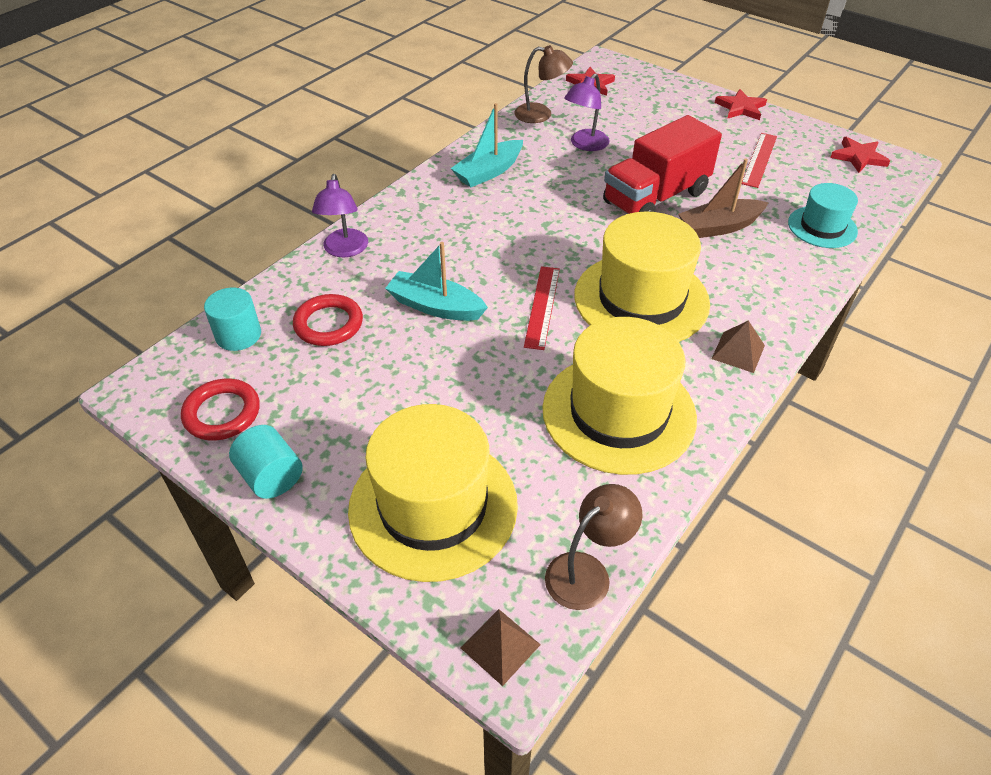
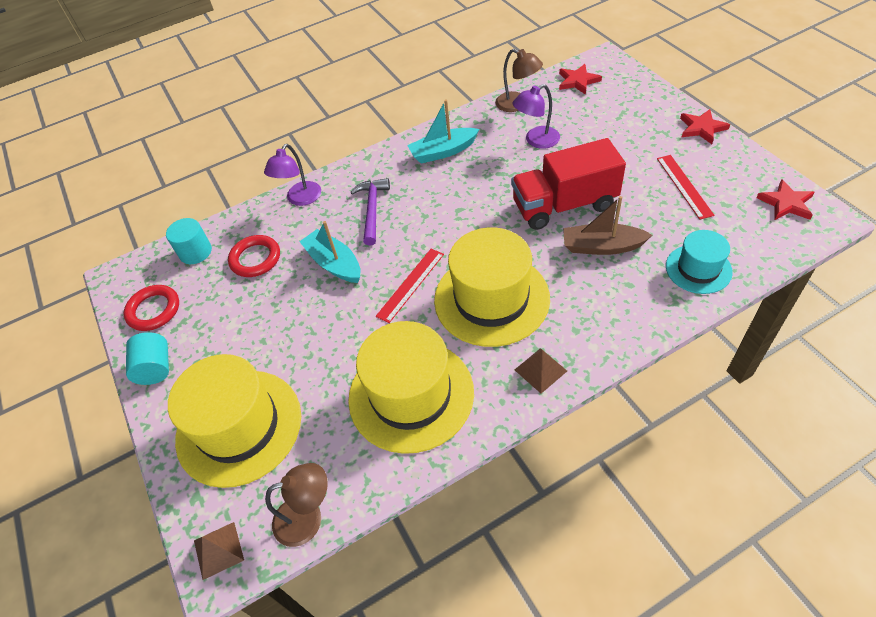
camera: 30 degrees right, 5 degrees up
red ruler [742,133,777,188] -> red ruler turned 60 degrees counterclockwise [657,155,715,220]
none -> purple hammer [350,178,390,246]

